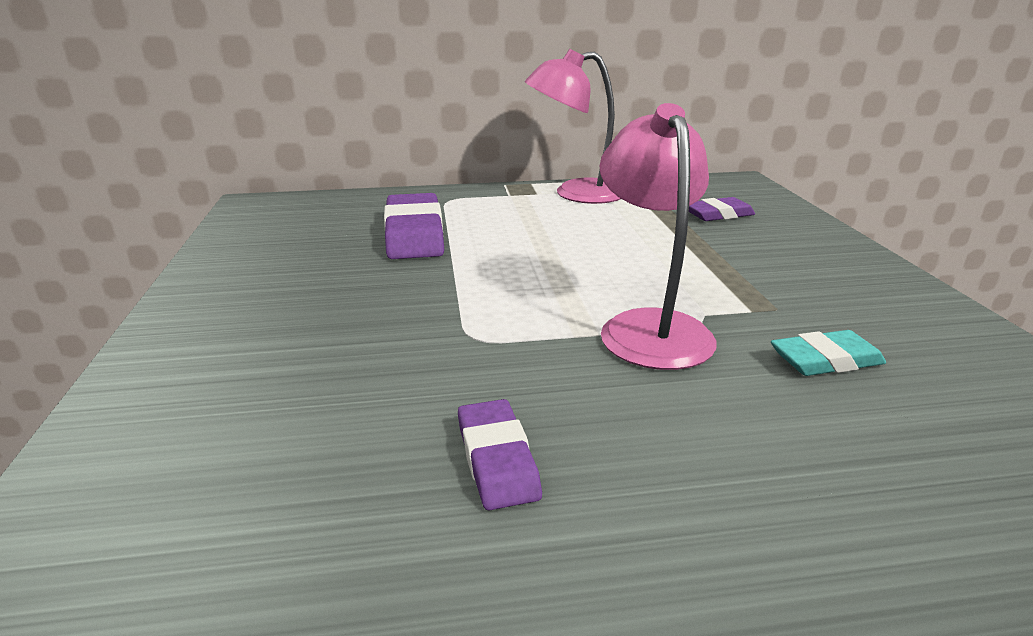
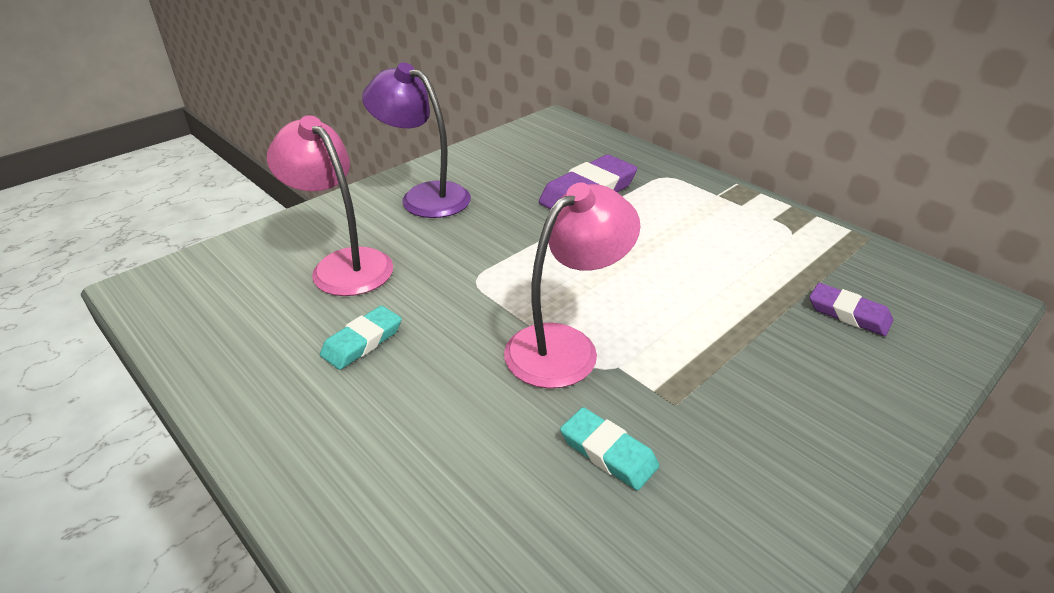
camera: 55 degrees right, 10 degrees up
purple eraser [458,399,542,511] -> turquoise eraser [320,305,402,370]
pink lamp [525,49,621,204] -> pink lamp moved to [267,115,393,296]
none -> purple lamp [362,62,471,218]

